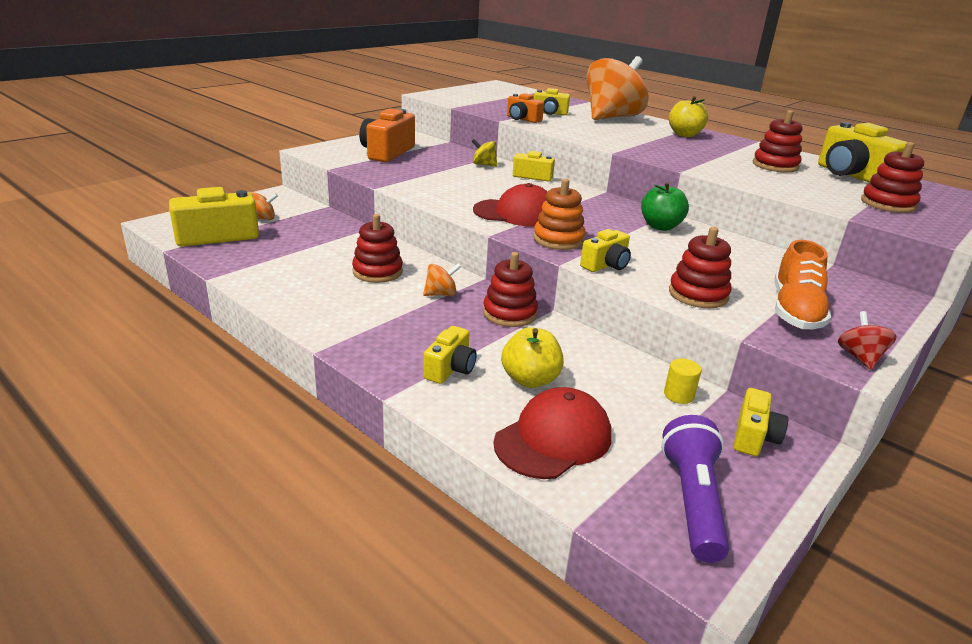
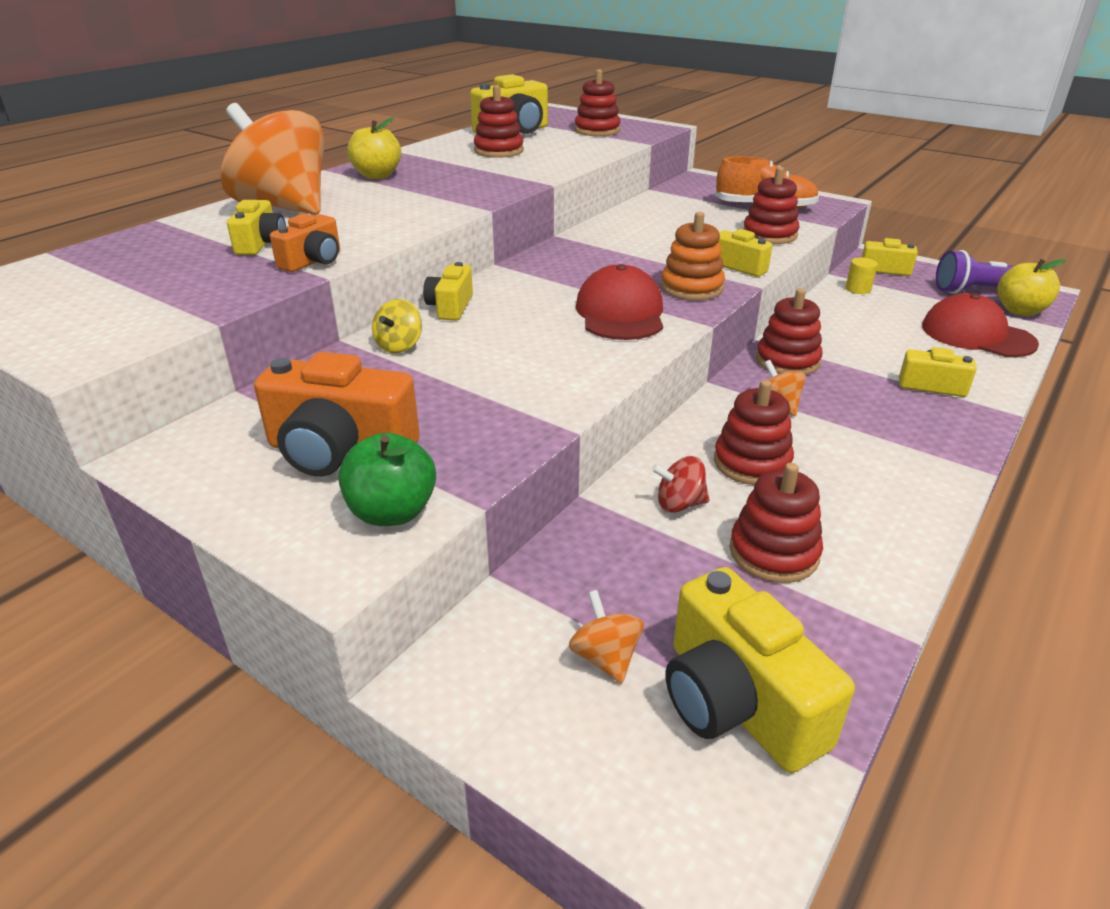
camera: 95 degrees left, 5 degrees up
yellow apple [501,327,564,388] -> yellow apple moved to [997,259,1066,316]
green apple [641,182,689,231] -> green apple moved to [338,433,436,526]
red spinning top [838,311,896,370] -> red spinning top moved to [652,456,710,513]
none -> red stacking toy [730,463,823,583]

